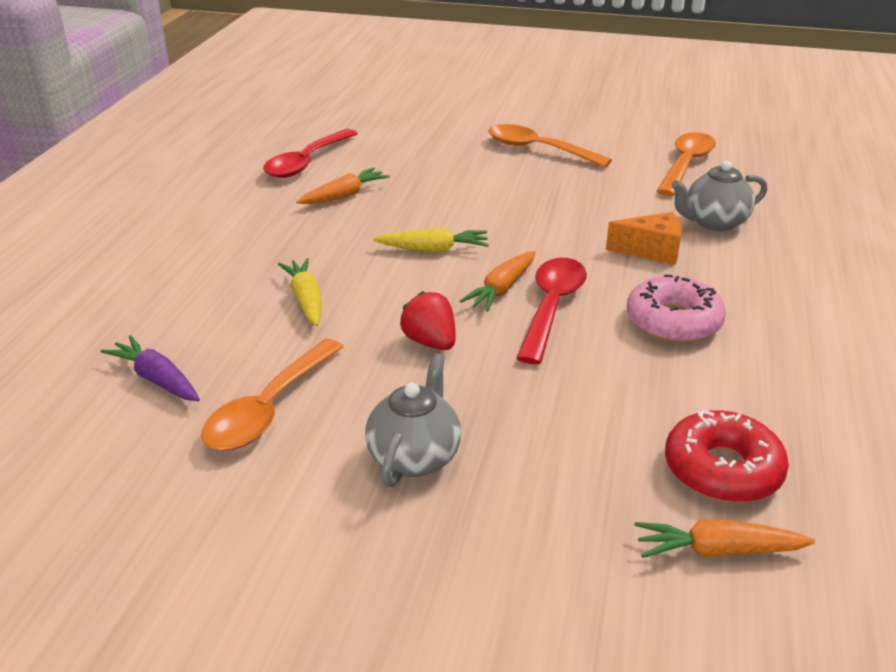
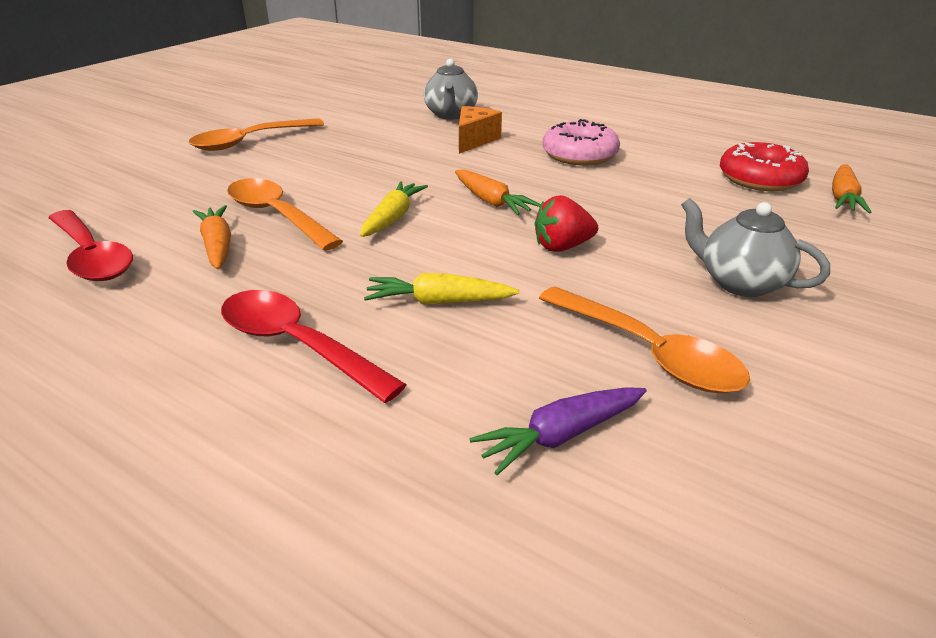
camera: 70 degrees left, 0 degrees up
red spoon [517,258,587,364] -> red spoon moved to [221,290,407,403]
orange spoon [657,132,716,196] -> orange spoon moved to [227,178,343,251]

